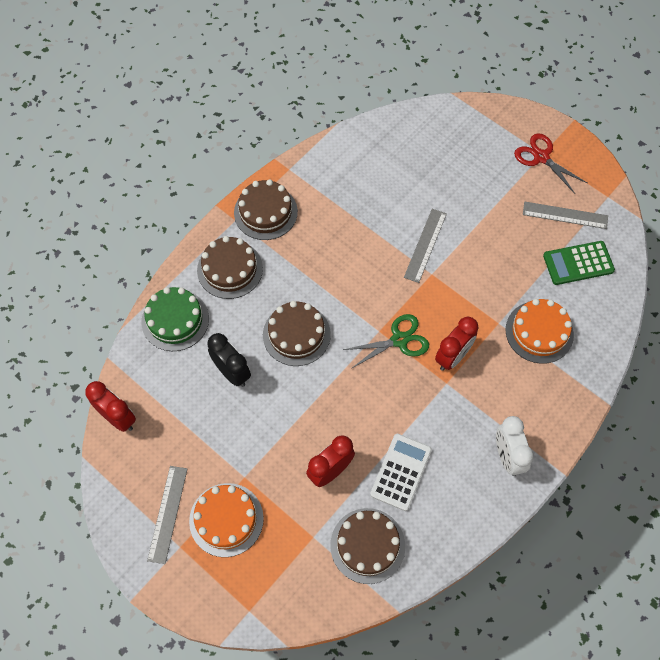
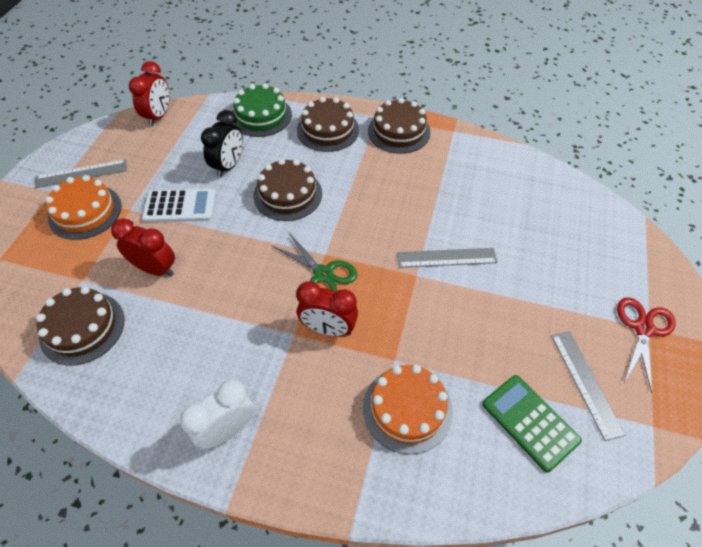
camera: 65 degrees right, 10 degrees down
white calculator [370,434,432,511] -> white calculator moved to [142,189,216,222]

